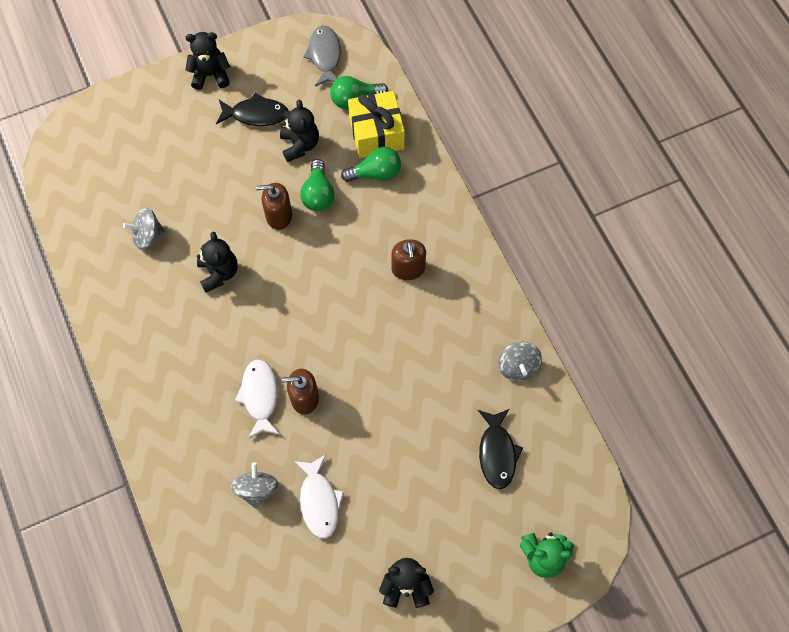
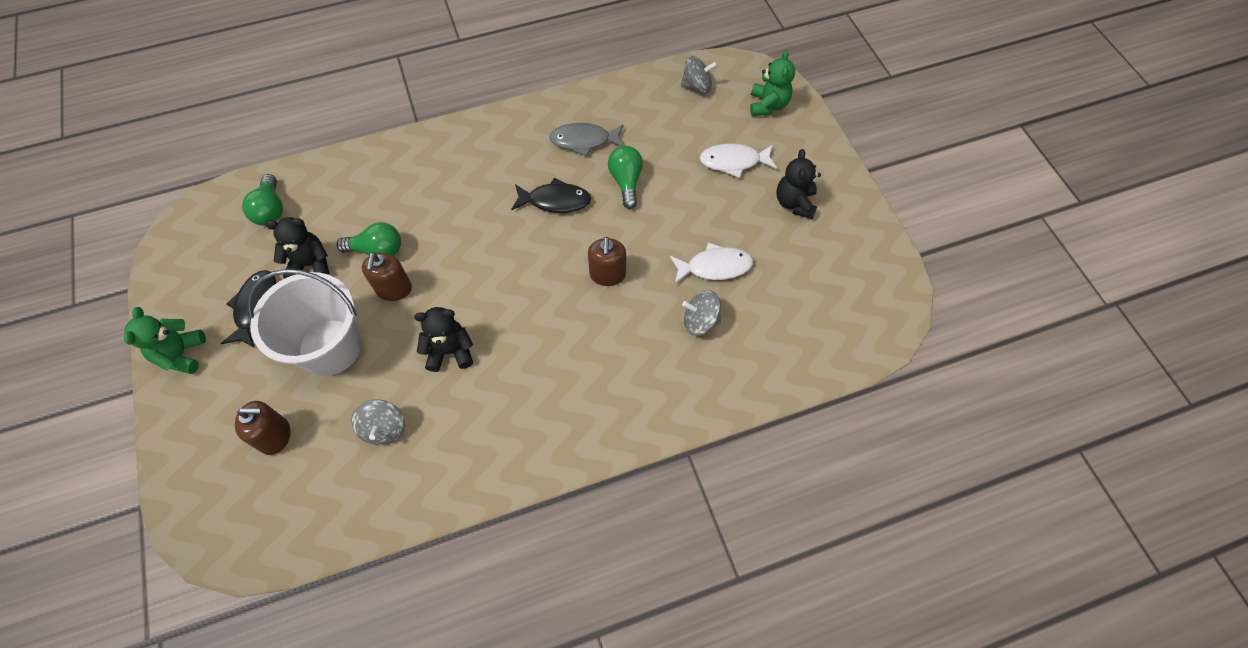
camera: 85 degrees left, 5 degrees down
black teddy bear [185,32,230,90] -> green teddy bear [124,307,206,374]
white fish [235,359,279,438] -> white fish moved to [699,143,777,178]
grey fish [303,25,341,87] -> grey fish moved to [549,123,624,157]
green light bulb [341,147,401,182] -> green light bulb moved to [608,146,643,209]
yellow gift [348,91,405,158] -> none
brown soap dispenser [391,239,426,280] -> brown soap dispenser moved to [235,401,290,455]
black fish [478,409,523,489] -> black fish moved to [511,178,591,213]
grey spinning top [498,342,542,381] -> grey spinning top moved to [681,56,718,93]
none -> white bucket [247,269,361,376]

